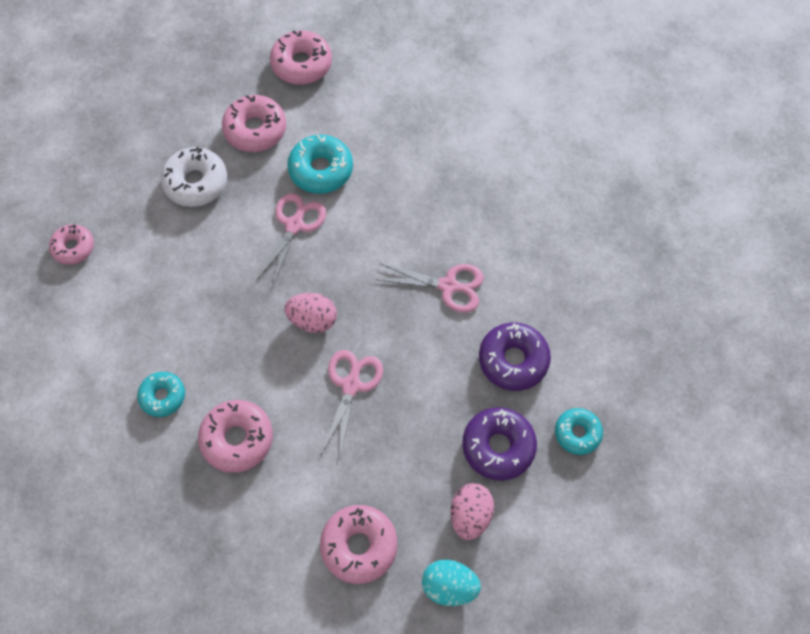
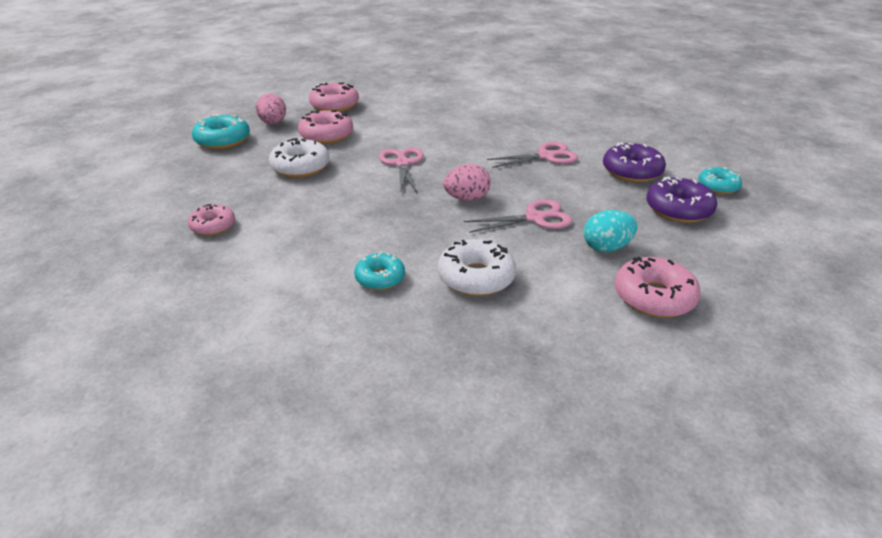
camera: 30 degrees left, 30 degrees down
pink donut [198,400,273,473] -> white donut [438,239,516,296]
turquoise donut [287,135,353,194] -> turquoise donut moved to [192,114,250,149]
pink scissors [321,350,383,456] -> pink scissors turned 90 degrees clockwise [464,199,572,233]
turquoise egg [422,559,481,606] -> turquoise egg moved to [584,210,637,252]
pink egg [450,483,494,540] -> pink egg moved to [256,93,286,124]

